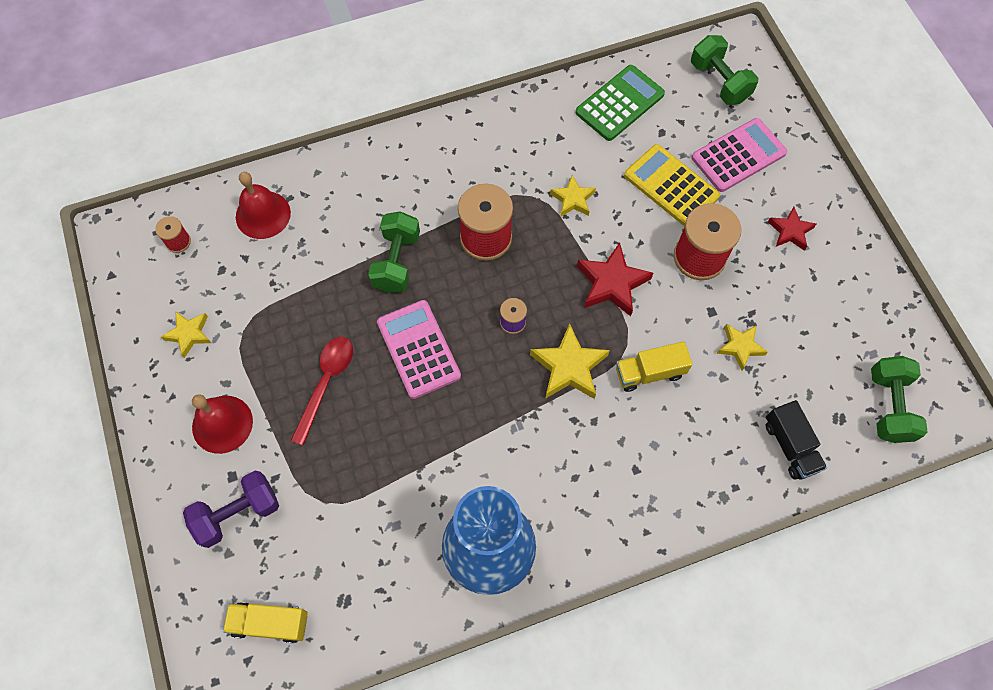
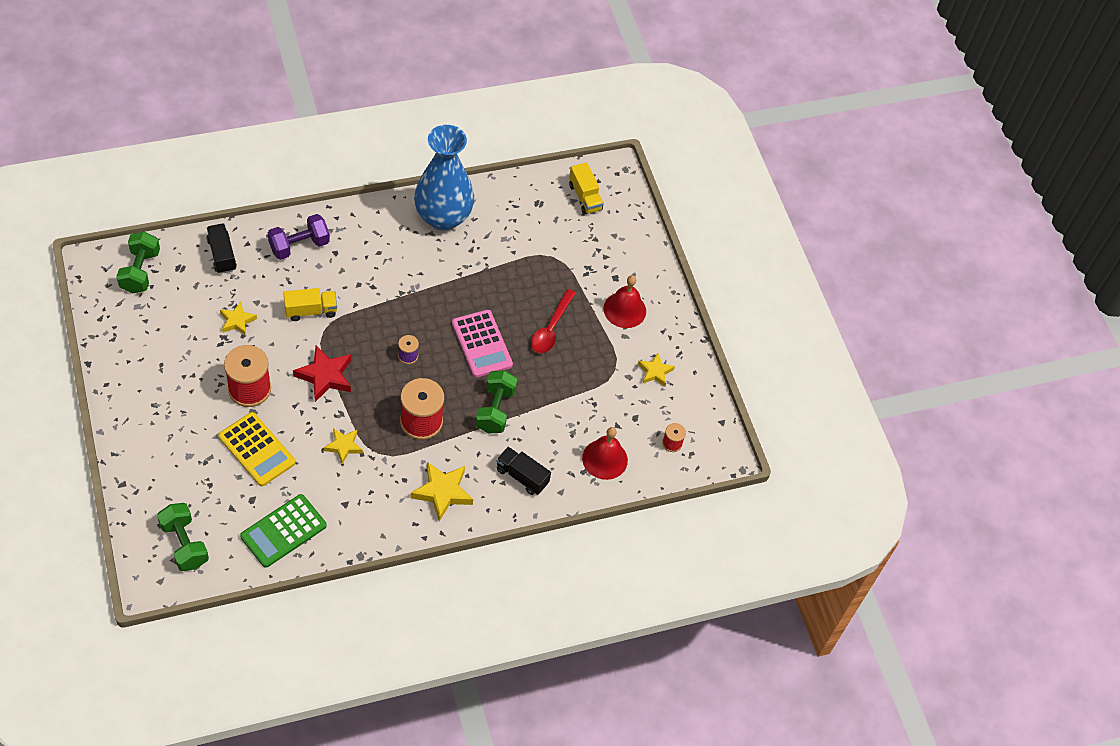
camera: 175 degrees right, 10 degrees down
purple dumbbell [183,471,279,548] -> purple dumbbell moved to [268,214,330,260]
yellow truck [223,602,308,643] -> yellow truck turned 60 degrees clockwise [569,162,604,215]
yellow star [530,324,610,399] -> yellow star moved to [411,462,473,521]
pink calculator [691,118,787,192] -> none
red star [768,207,816,251] -> none
none -> black truck [496,447,551,495]

